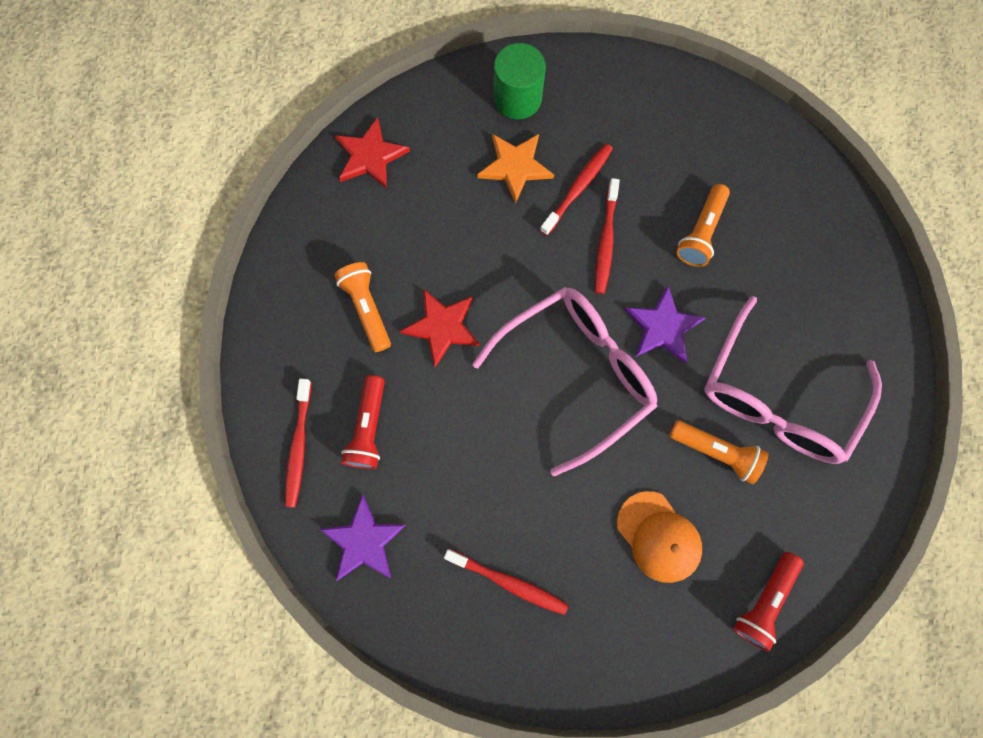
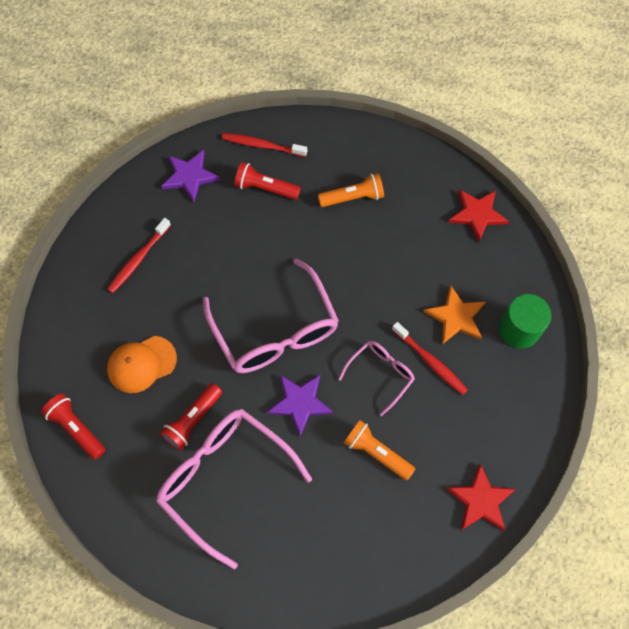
camera: 100 degrees right, 10 degrees down
red star [400,289,480,367] -> red star moved to [446,464,516,531]
red toothbrush [595,178,620,294] -> pink glasses [338,341,415,416]
orange flashlight [669,420,768,484] -> red flashlight [160,383,222,451]

